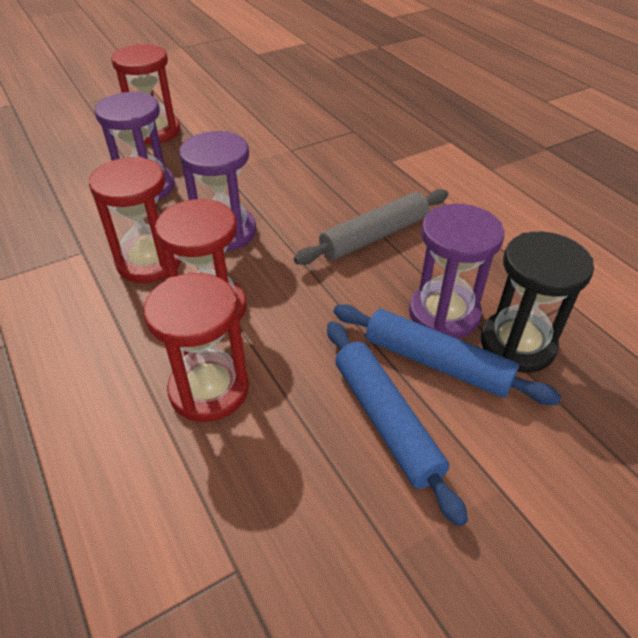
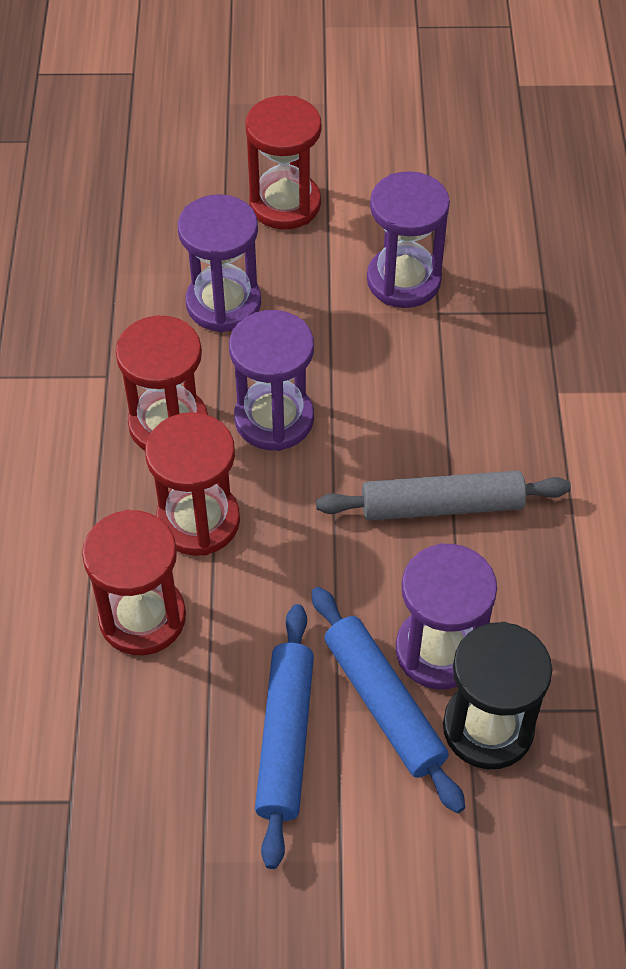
camera: 30 degrees right, 10 degrees up
none -> purple hourglass [367,171,450,308]

